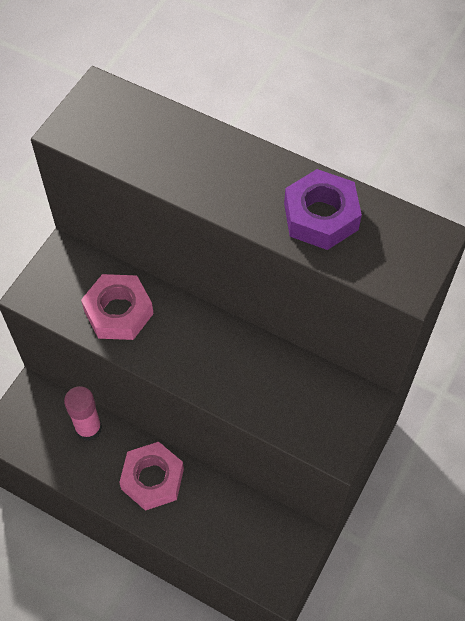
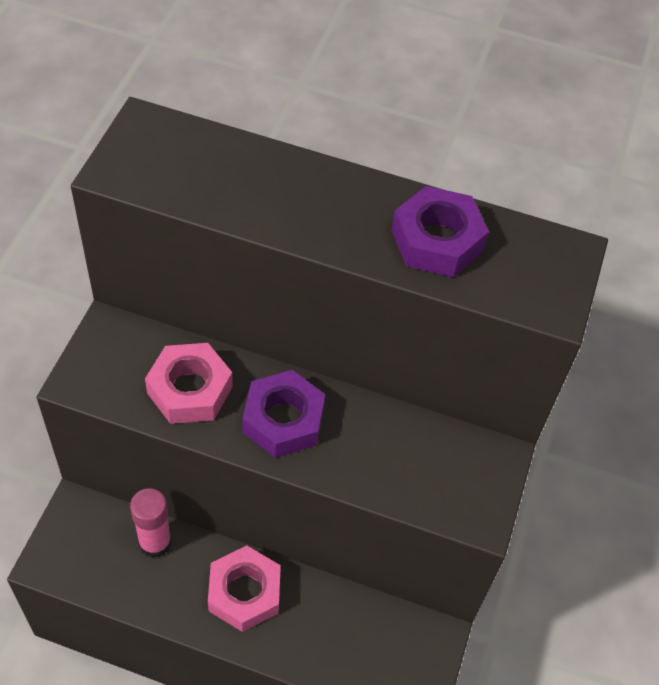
camera: 15 degrees left, 5 degrees down
none -> purple nut [242,370,325,458]

